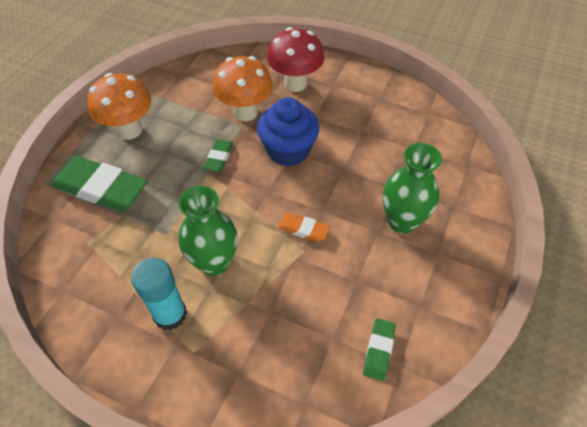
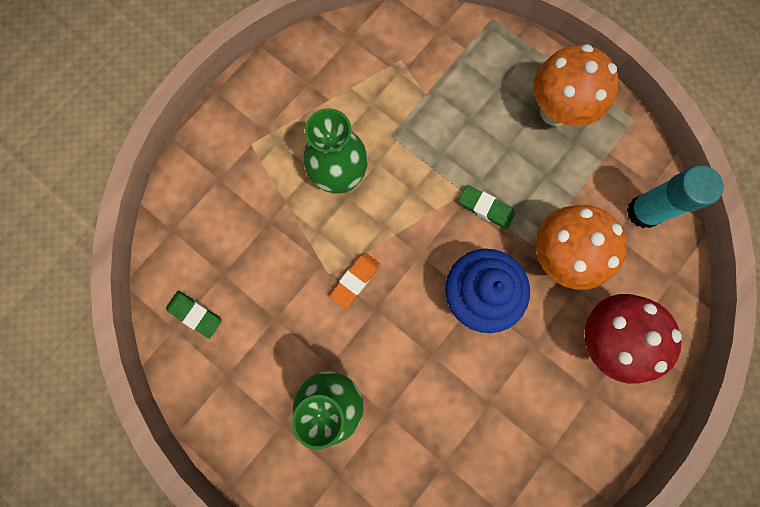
camera: 105 degrees right, 25 degrees up
green eraser [51,156,148,211] -> none
turquoise glue stick [131,258,187,330] -> turquoise glue stick moved to [627,165,724,228]

